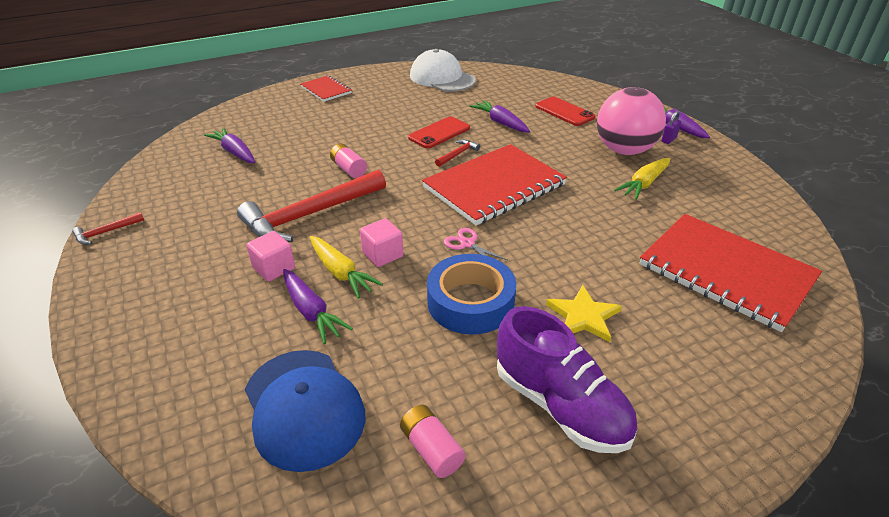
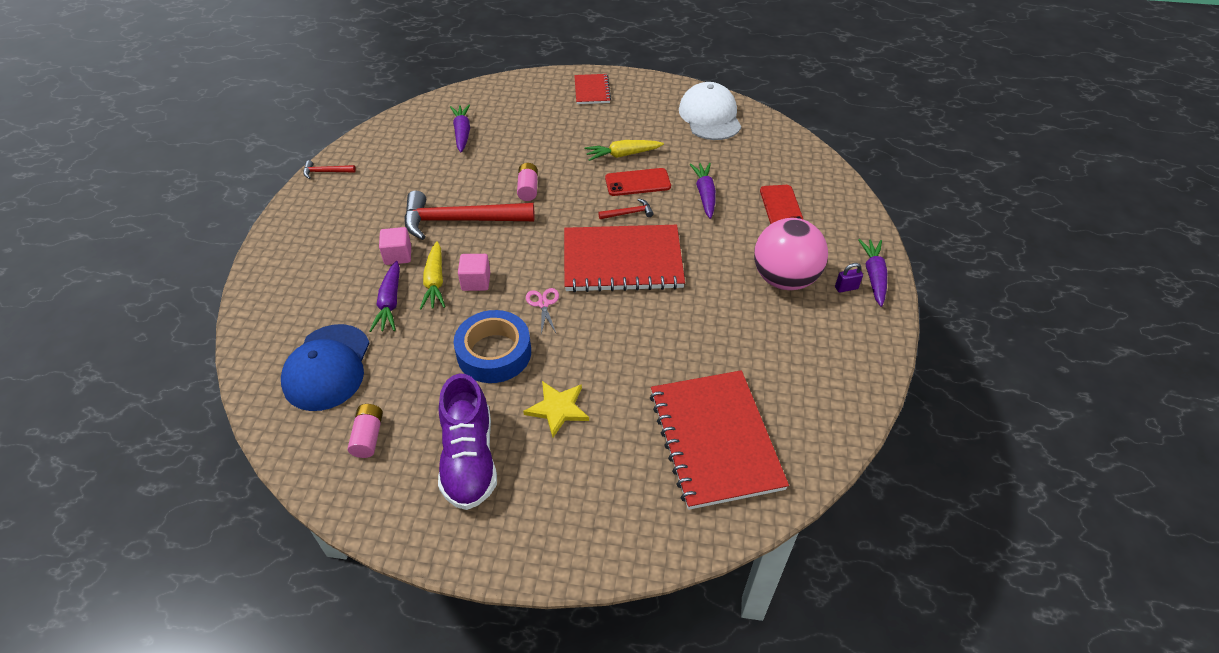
camera: 35 degrees right, 10 degrees up
yellow carrot [614,158,670,200] -> yellow carrot moved to [585,140,664,161]

